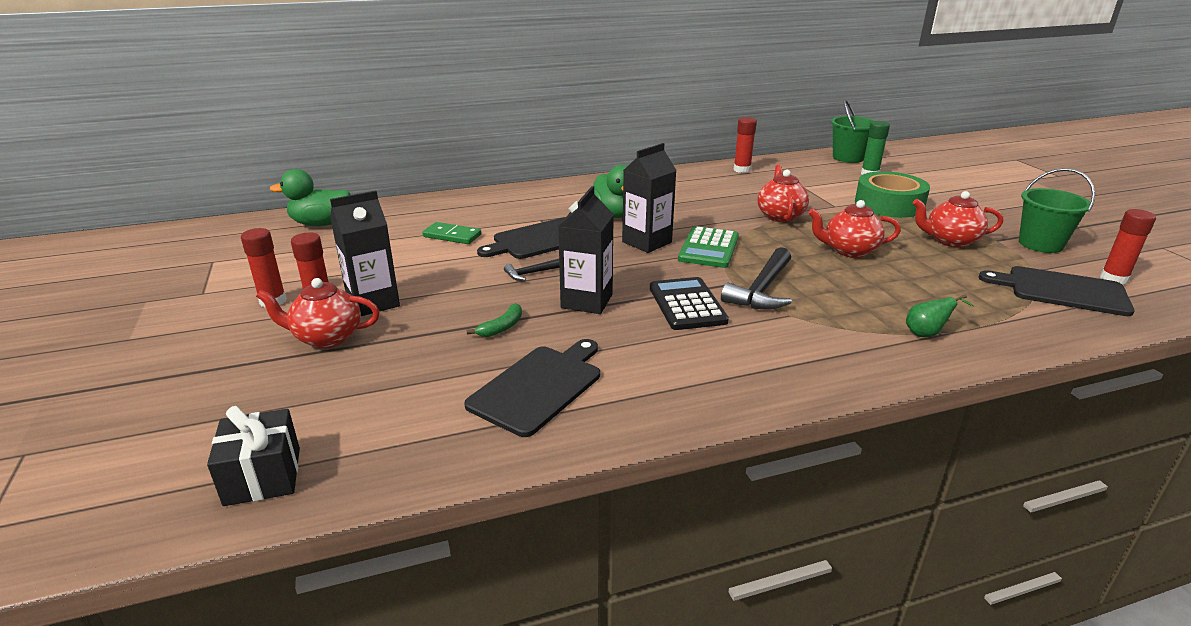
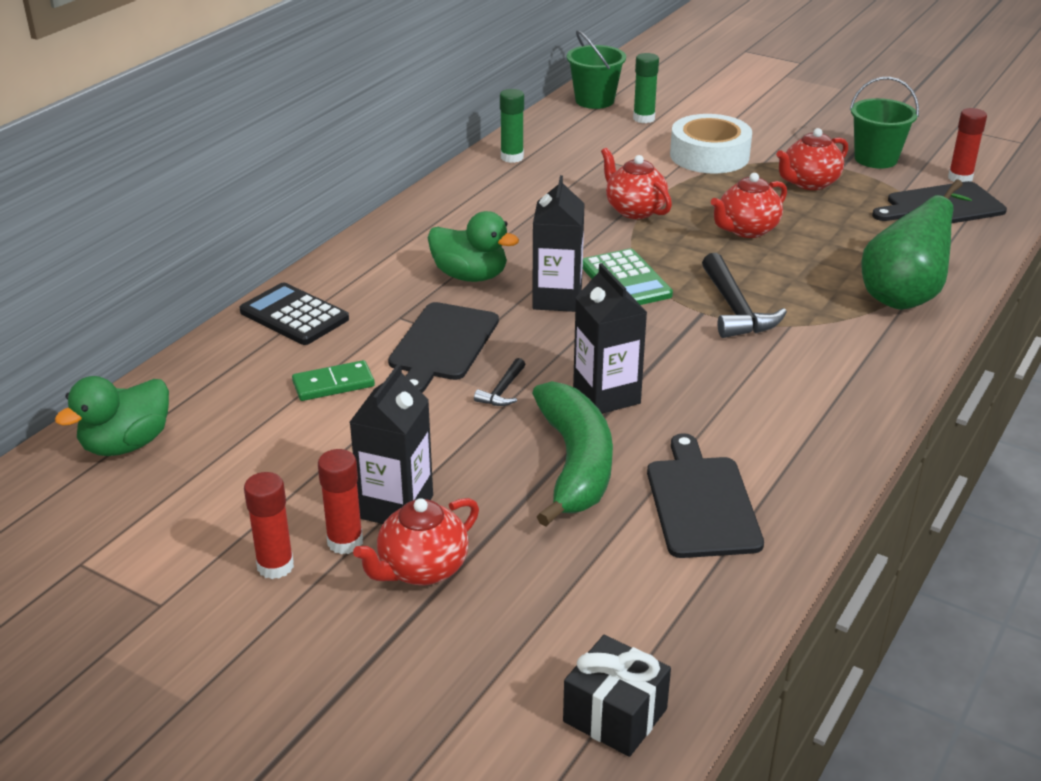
camera: 40 degrees left, 5 degrees up
green banana [467,303,522,337] -> green banana [532,381,613,527], size x2.50
black calculator [650,277,729,330] -> black calculator moved to [239,282,349,345]
red glue stick [733,117,757,173] -> green glue stick [500,89,524,163]
green tape [855,171,930,218] -> white tape [670,114,752,174]
green pear [906,294,974,337] -> green pear [861,179,972,310], size x2.34

